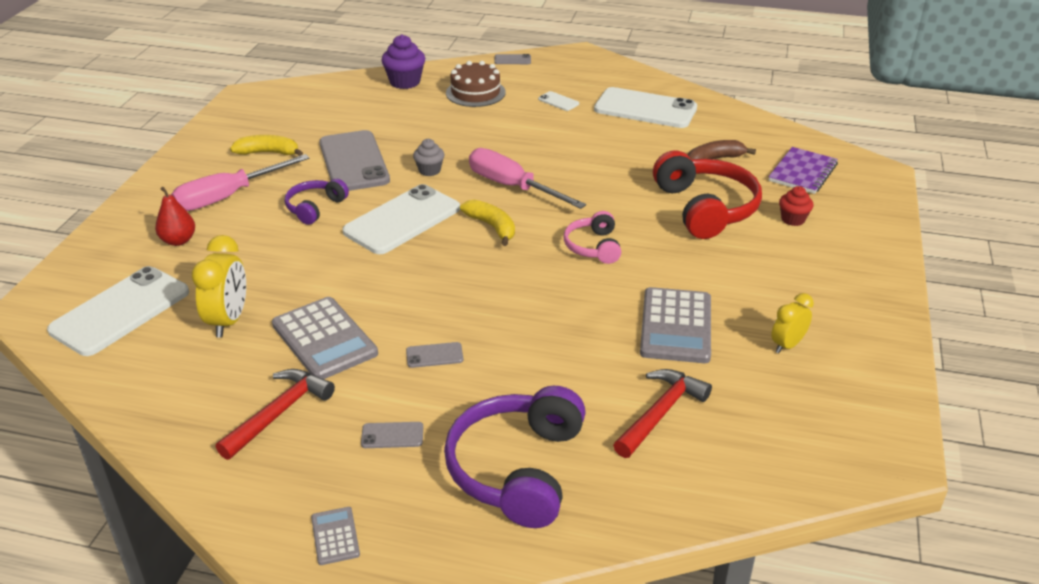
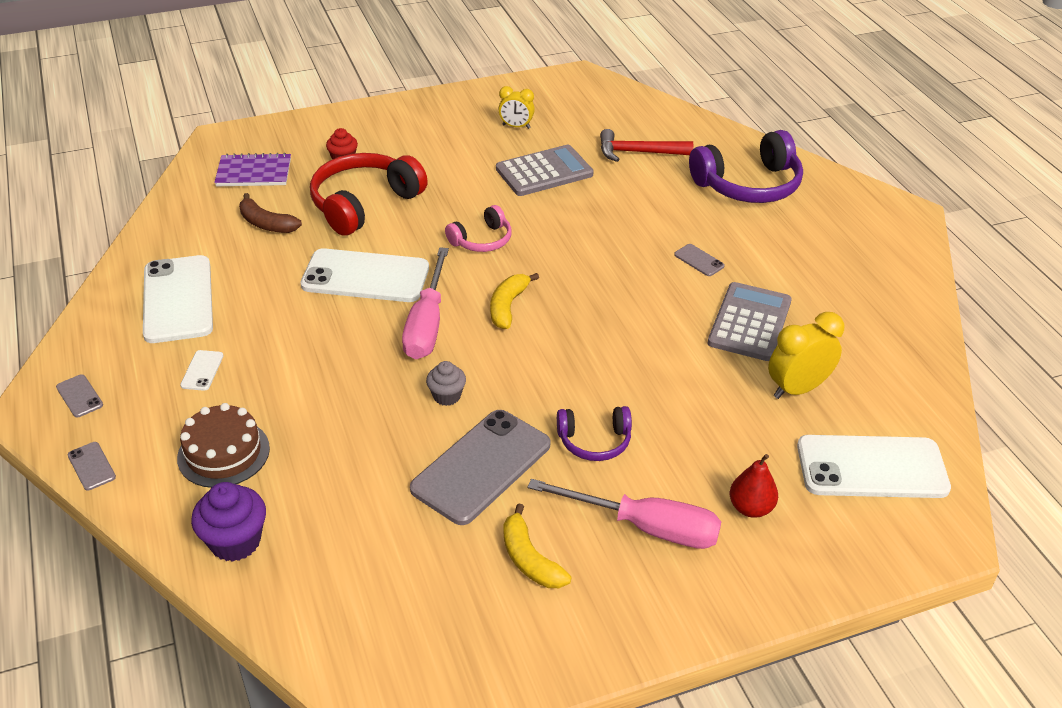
camera: 125 degrees left, 5 degrees up
red hammer [216,369,335,460] -> none
grey calculator [311,507,360,565] -> none
white phone [342,184,460,254] -> white phone moved to [300,248,429,302]
grey phone [361,422,423,448] -> grey phone moved to [56,374,103,418]

